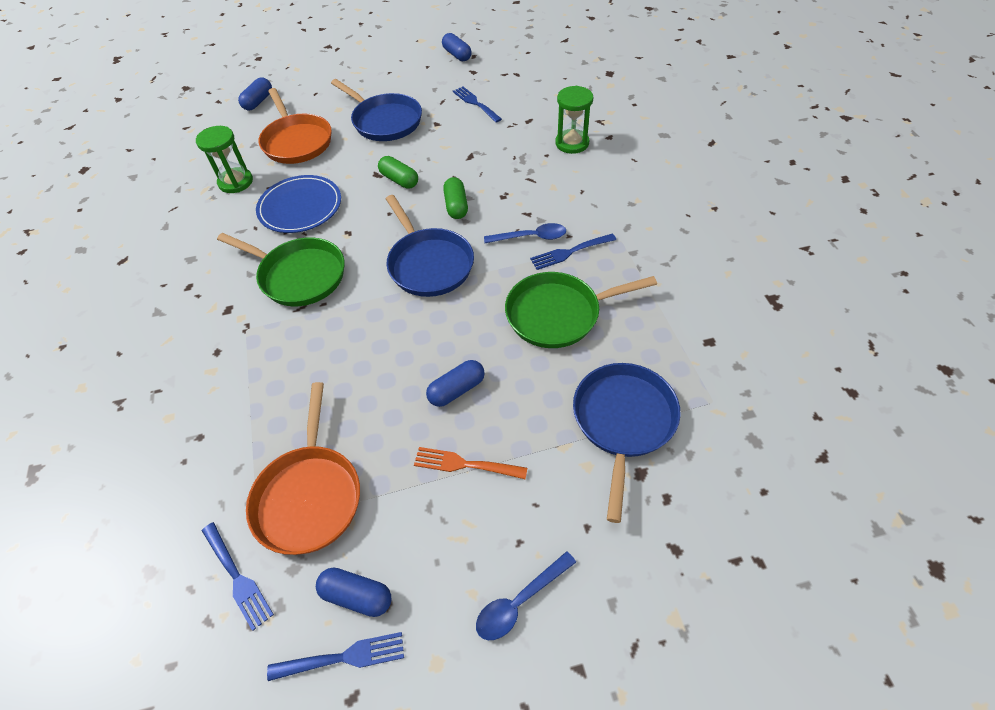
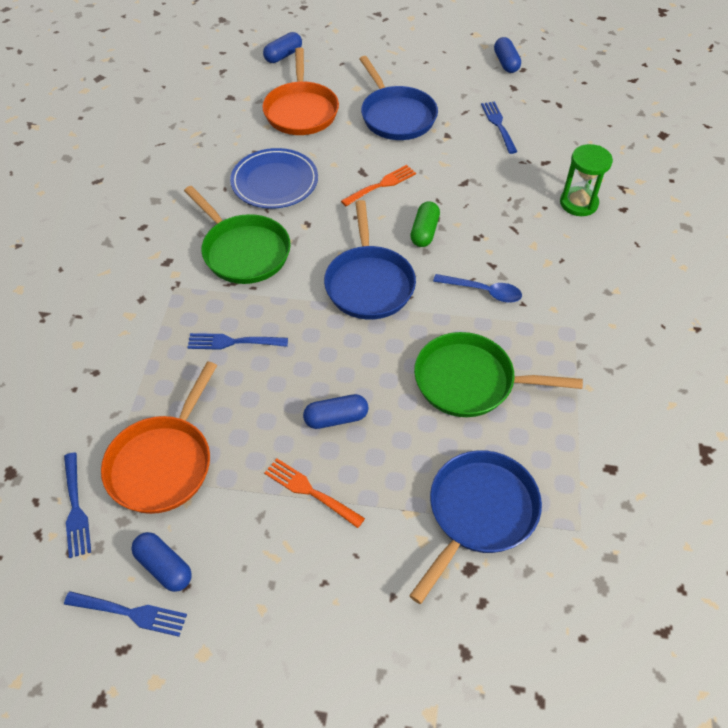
camera: 20 degrees right, 0 degrees up
green hourglass [196,126,253,193] -> none
green capsule [378,156,418,189] -> orange fork [341,165,416,206]
blue spoon [476,551,576,640] -> none
blue fork [530,234,616,270] -> blue fork moved to [187,333,288,350]

